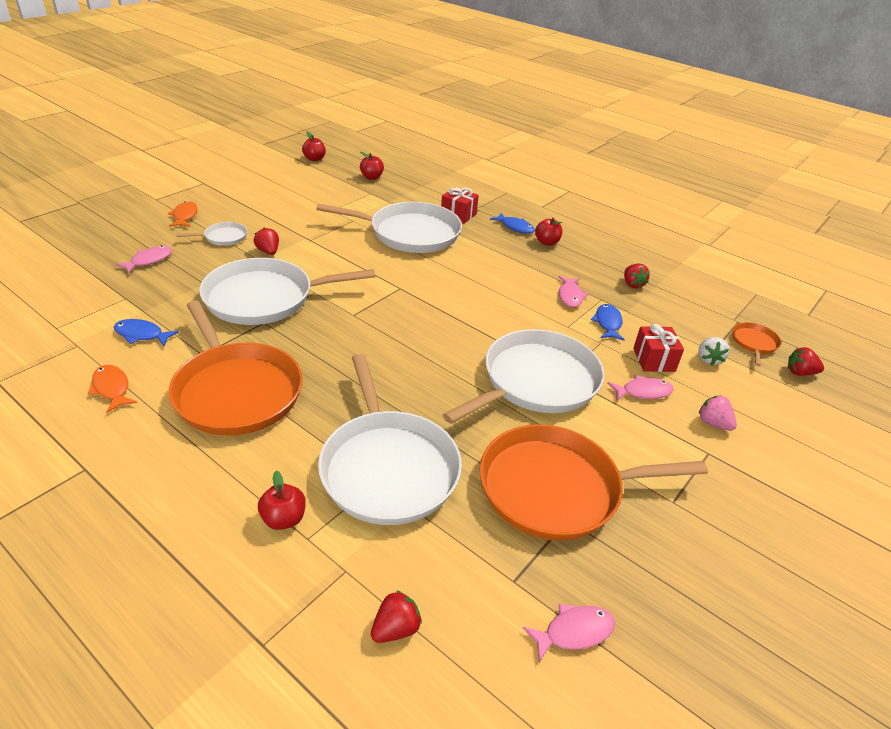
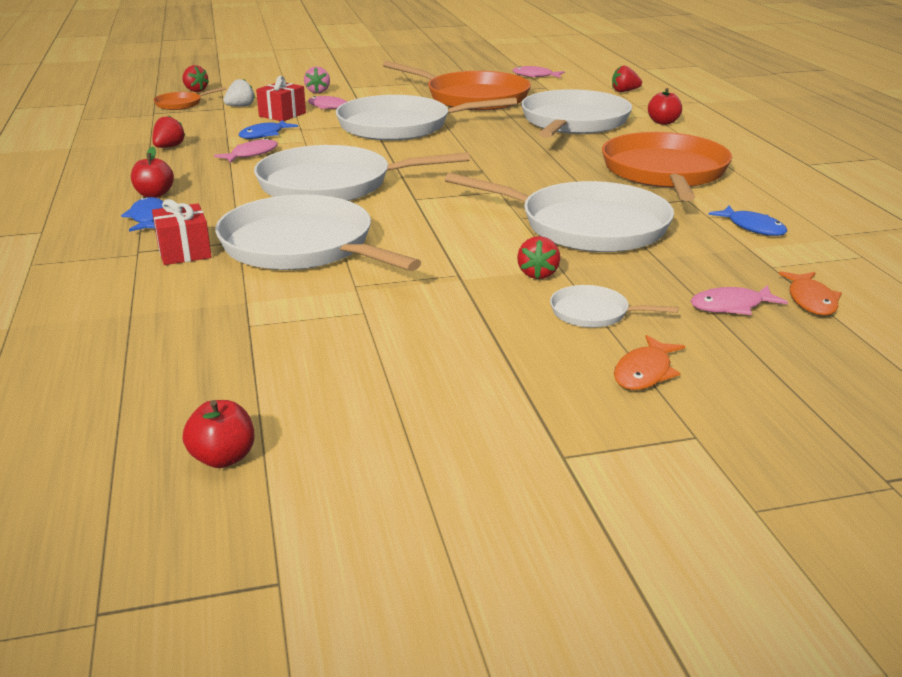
camera: 140 degrees left, 10 degrees down
orange fish [88,365,137,413] -> orange fish moved to [779,271,842,315]
red apple [360,152,384,180] -> none
none -> white pan [254,145,470,201]

